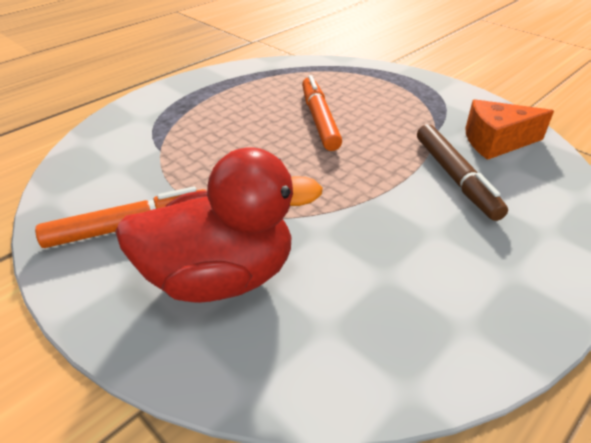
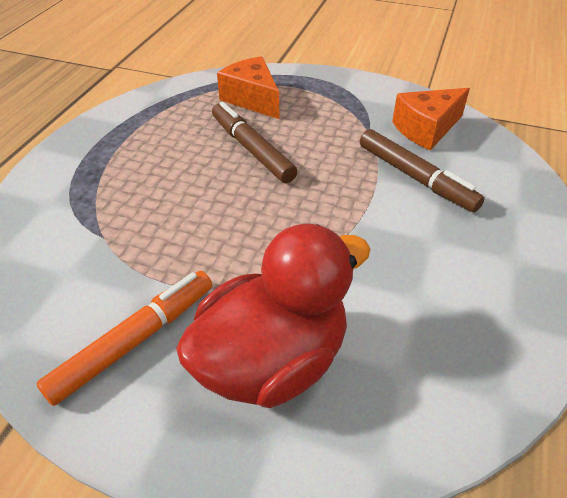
camera: 25 degrees left, 5 degrees up
orange marker [302,75,342,151] -> brown marker [212,102,298,183]
none -> orange cheese [217,56,279,119]

